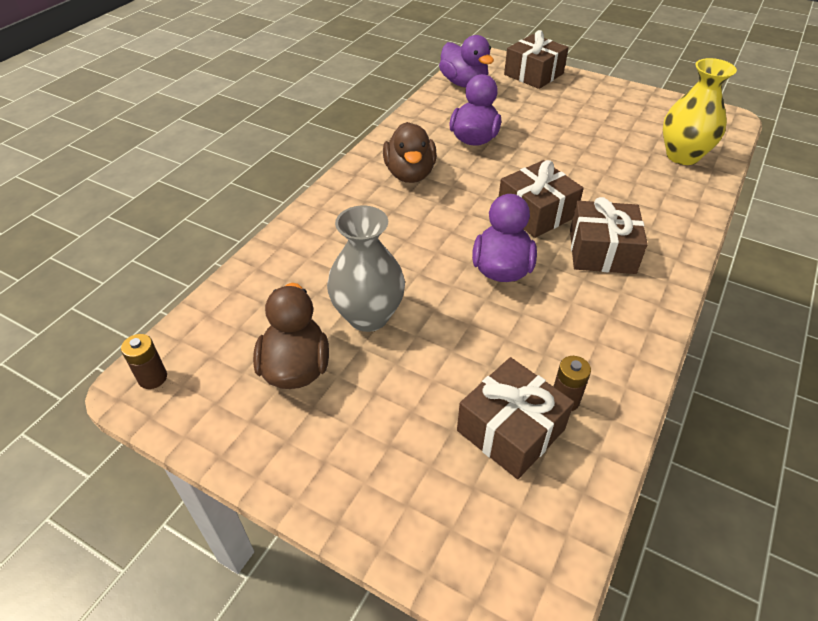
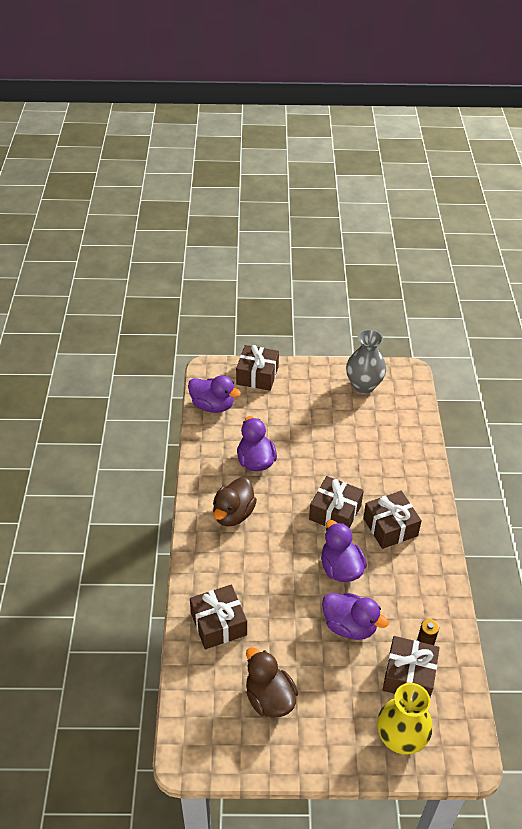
camera: 30 degrees left, 0 degrees up
brown battery [121,334,167,389] -> none
grey vase [327,205,405,332] -> grey vase moved to [346,329,386,393]
brown duck [383,122,437,183] -> brown duck turned 60 degrees clockwise [213,477,257,526]
yellow vase [663,58,737,165] -> yellow vase moved to [377,683,433,755]
none -> brown gift [190,585,247,649]
none -> purple duck [322,593,389,640]

